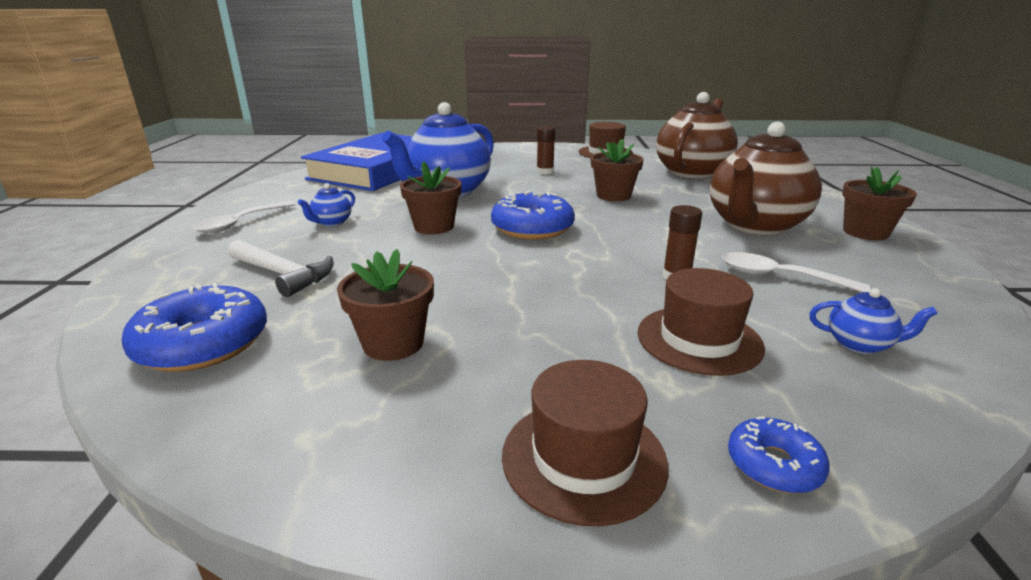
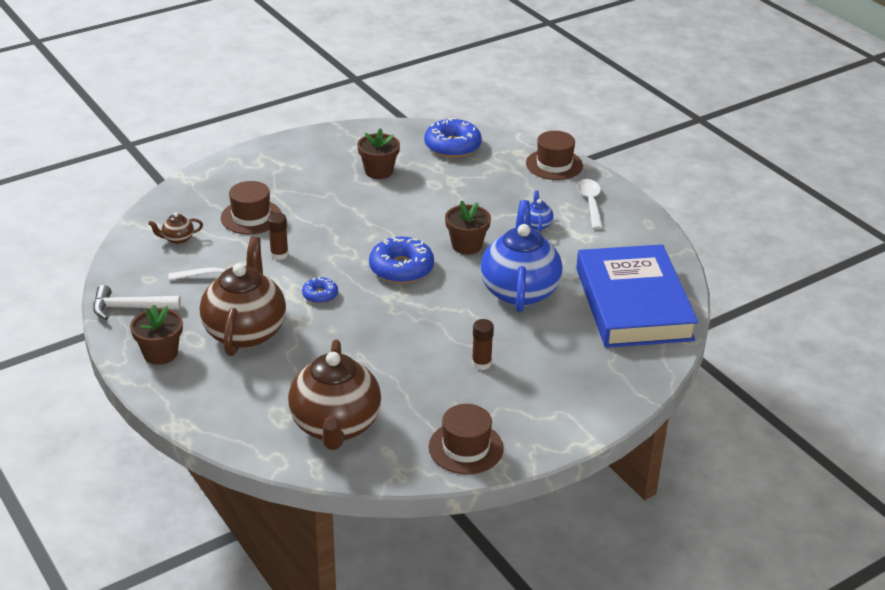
camera: 145 degrees right, 10 degrees up
white hammer [228,240,334,297] -> white hammer moved to [93,285,181,320]
brown hat [502,360,669,526] -> brown hat moved to [526,131,583,180]
brown flower pot [591,139,644,201] -> none
blue donut [728,416,829,493] -> blue donut moved to [302,277,338,304]
blue teapot [809,288,938,354] -> brown teapot [148,213,203,244]

